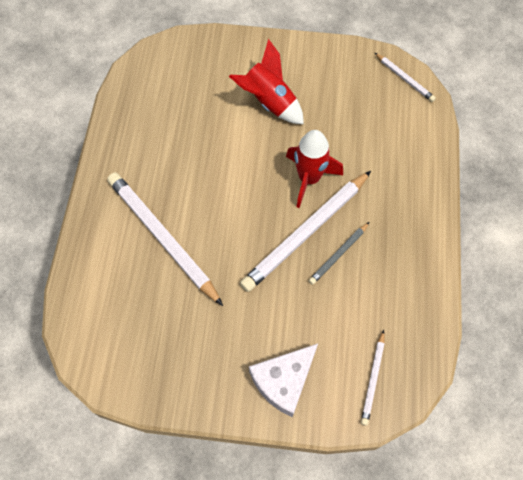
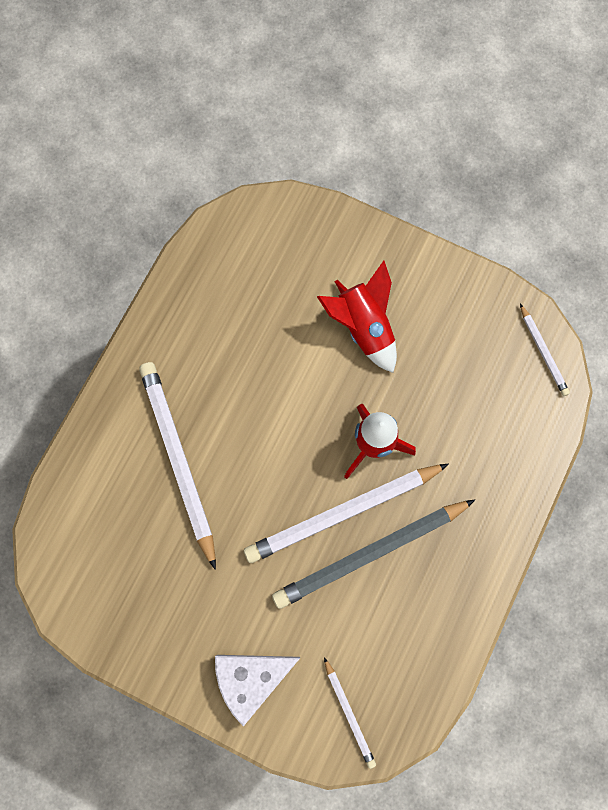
camera: 20 degrees right, 10 degrees up
grey pencil [309,222,370,285] -> grey pencil [272,500,475,609], size x2.05
white pencil [361,330,384,426] -> white pencil turned 60 degrees counterclockwise [324,657,376,769]

